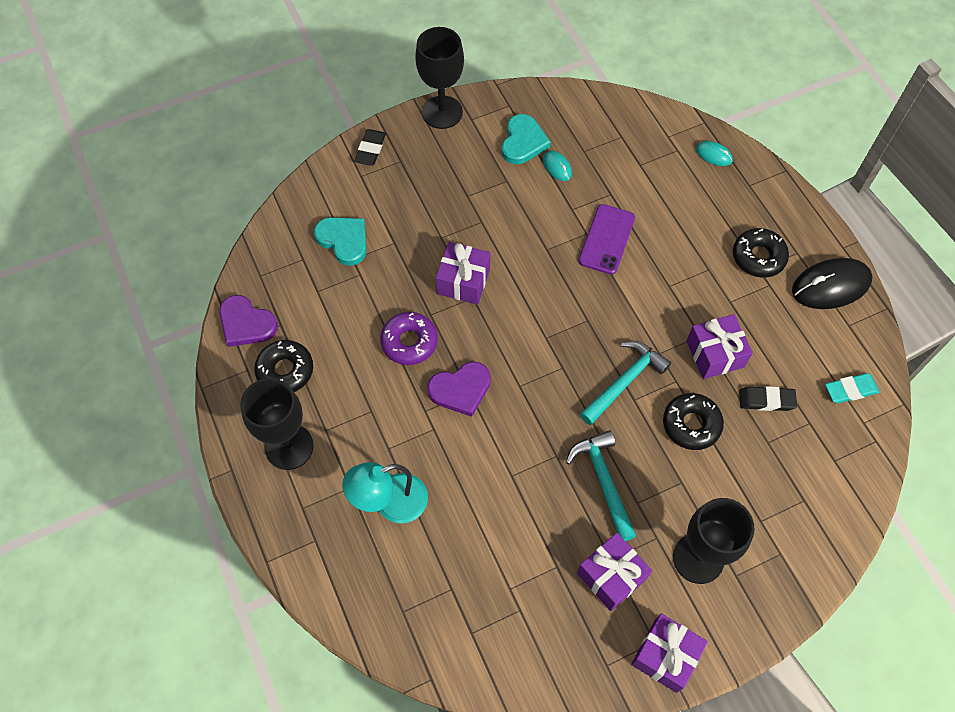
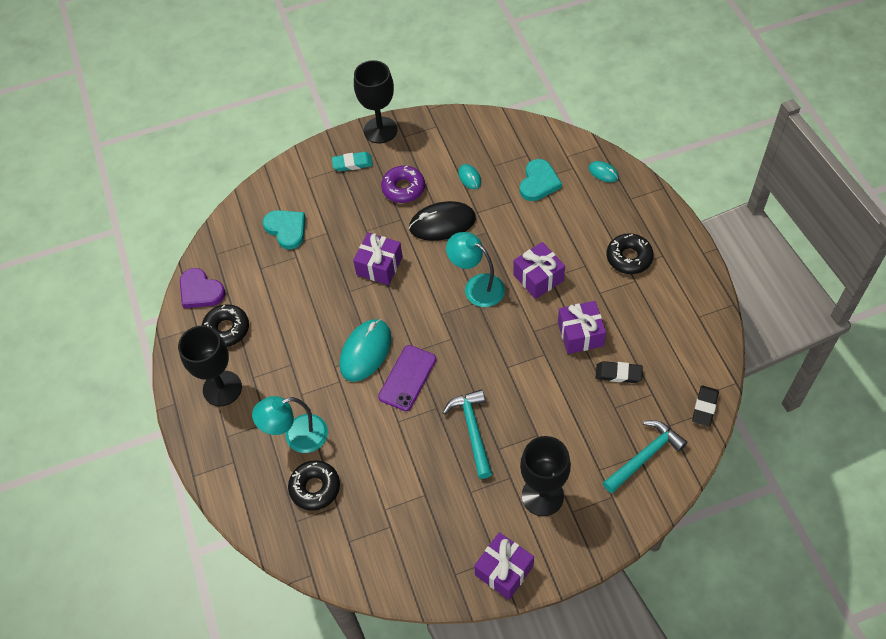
camera: 10 degrees right, 5 degrees down
black eraser [355,129,386,166] -> black eraser moved to [692,386,719,427]
purple donut [380,312,438,365] -> purple donut moved to [381,166,425,203]
purple heart [427,361,491,417] -> turquoise mouse [340,319,391,382]
turquoise heart [502,114,551,164] -> turquoise heart moved to [520,159,562,201]
purple gift [577,533,652,611] -> purple gift moved to [513,242,565,299]
purple phone [578,204,635,274] -> purple phone moved to [378,345,436,411]
turquoise hammer [580,341,671,425] -> turquoise hammer moved to [603,420,687,493]
black donut [663,393,724,450] -> black donut moved to [288,460,340,511]
black mouse [792,258,872,309] -> black mouse moved to [409,201,476,241]
turquoise eraser [825,373,879,404] -> turquoise eraser moved to [332,152,373,171]
none -> turquoise lamp [446,232,505,307]

